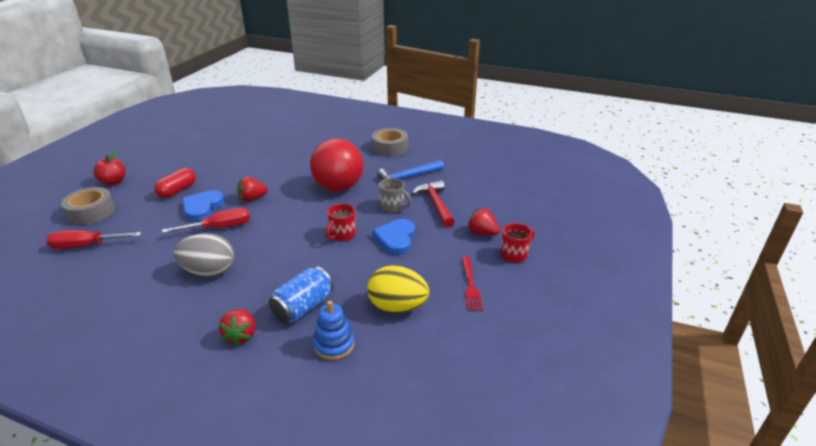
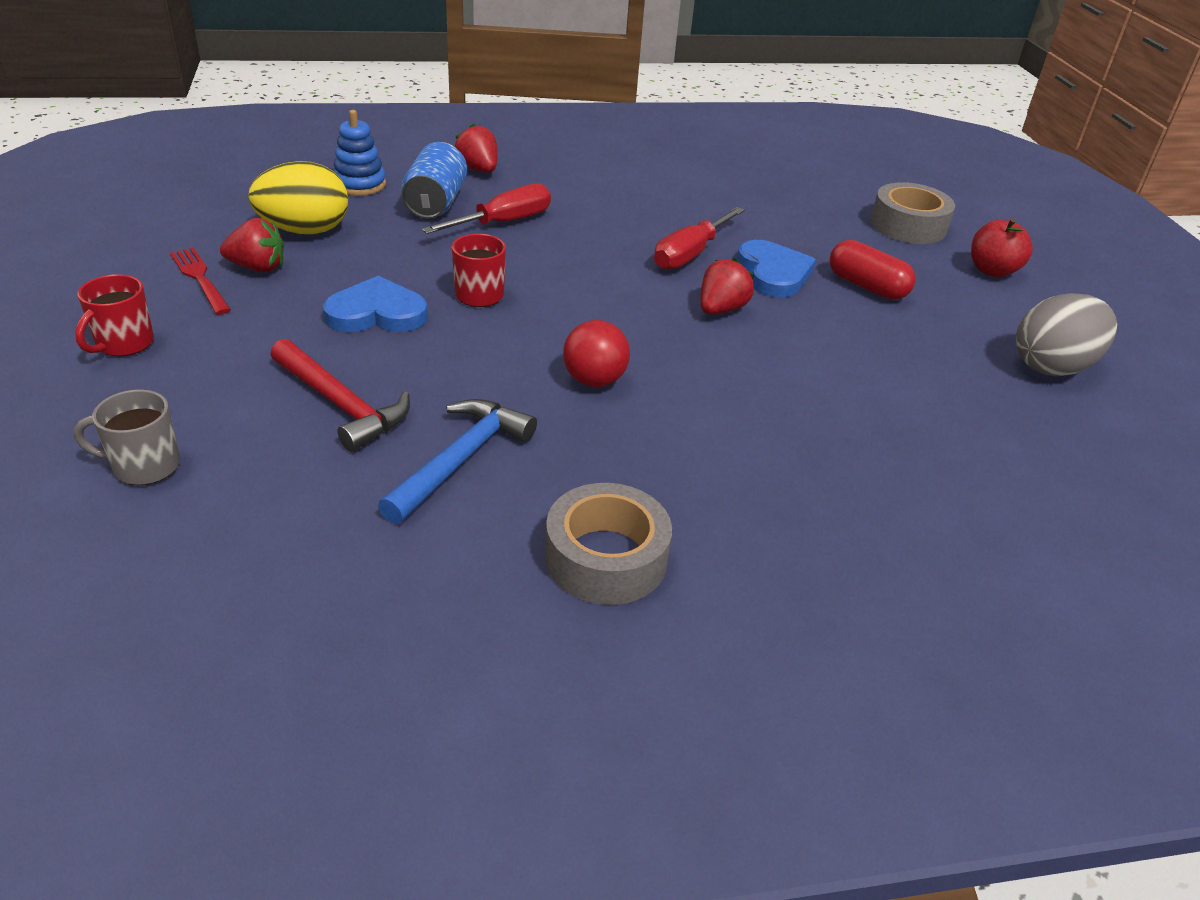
camera: 145 degrees right, 5 degrees up
red screwdriver [46,230,141,249] -> red screwdriver moved to [422,184,551,234]
red capsule [154,168,196,198] -> red capsule turned 45 degrees counterclockwise [829,240,916,300]
grey egg [174,233,234,277] -> grey egg moved to [1016,293,1117,377]
red ball [310,138,363,191] -> red ball [563,320,630,387], size x0.52
blue heart [372,219,415,255] -> blue heart turned 75 degrees counterclockwise [323,276,428,332]
grey mug [379,178,412,213] -> grey mug moved to [74,389,180,485]
red strawberry [468,208,500,236] -> red strawberry moved to [220,218,284,272]

